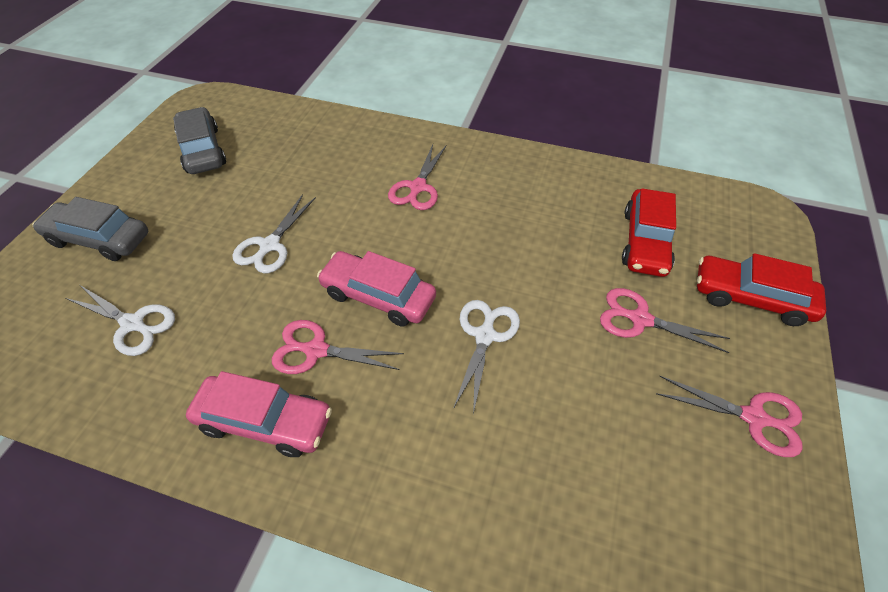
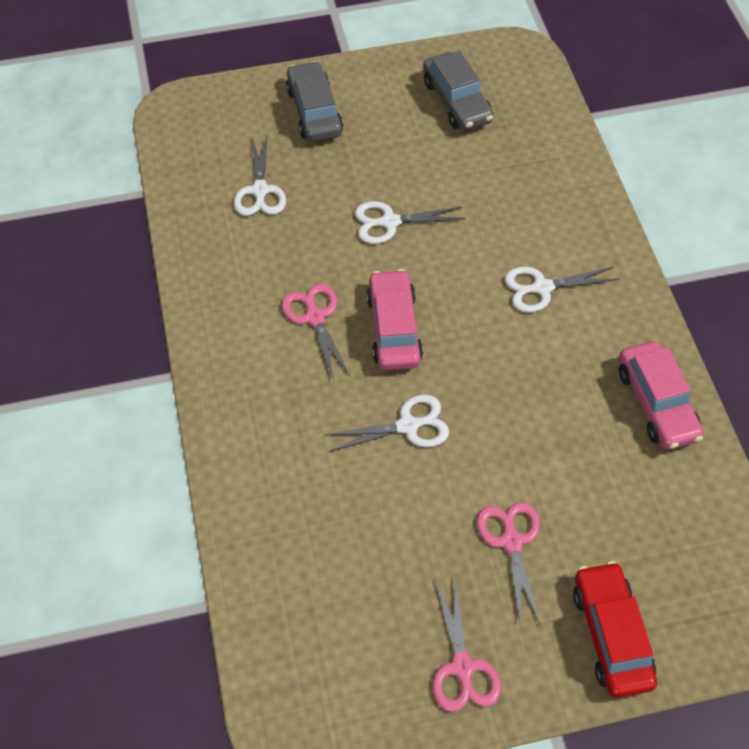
camera: 60 degrees right, 5 degrees up
grey car [173,107,226,174] -> grey car turned 120 degrees clockwise [423,51,494,131]
pink car [186,371,332,457] -> pink car moved to [619,341,704,450]
pink scissors [388,145,446,210] -> white scissors [505,267,620,313]
red car [622,188,676,277] -> none

